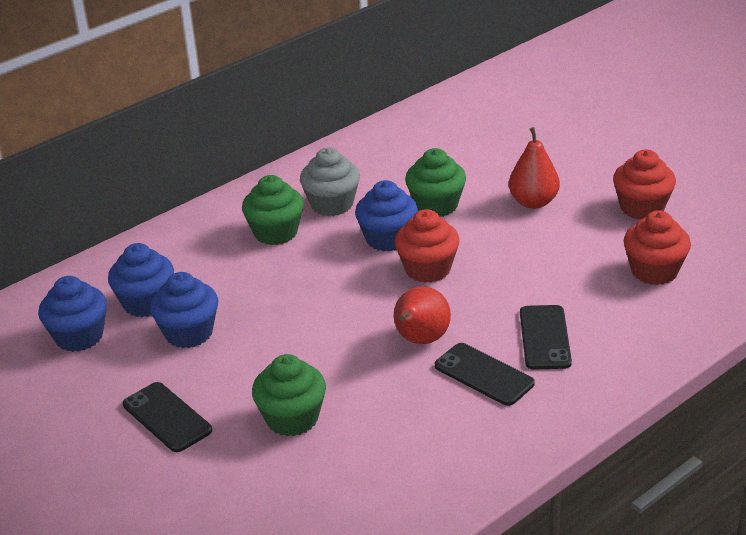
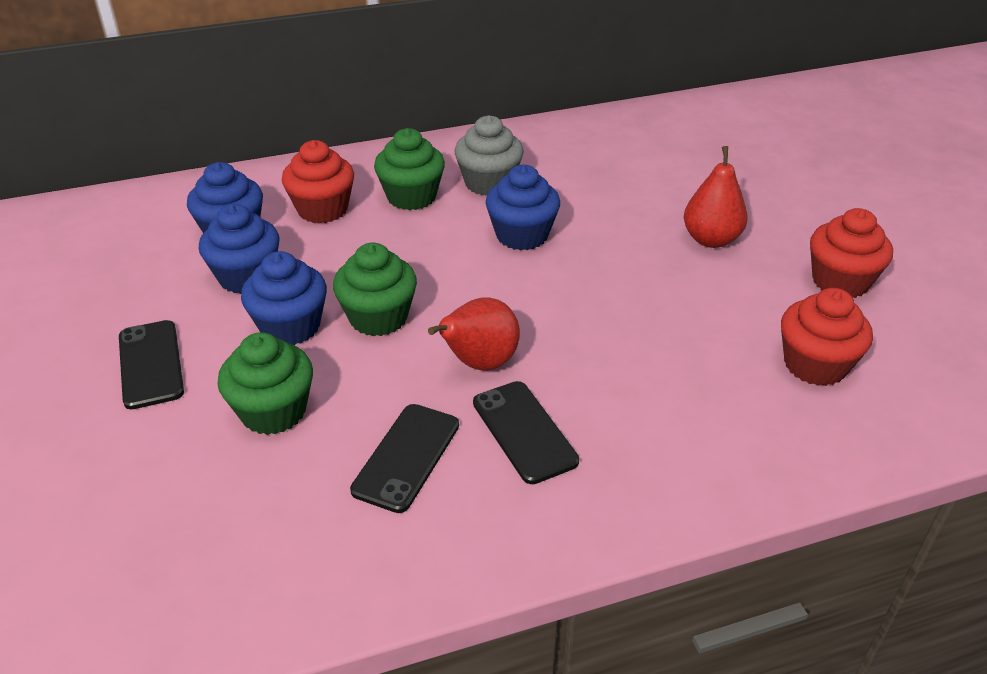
camera: 20 degrees right, 5 degrees up
blue cupcake [38,276,107,352] -> blue cupcake moved to [241,251,327,345]
red cupcake [395,209,460,283] -> red cupcake moved to [282,140,354,223]
green cupcake [405,148,466,217] -> green cupcake moved to [333,243,417,337]
black phone [520,305,572,370] -> black phone moved to [350,404,459,513]

